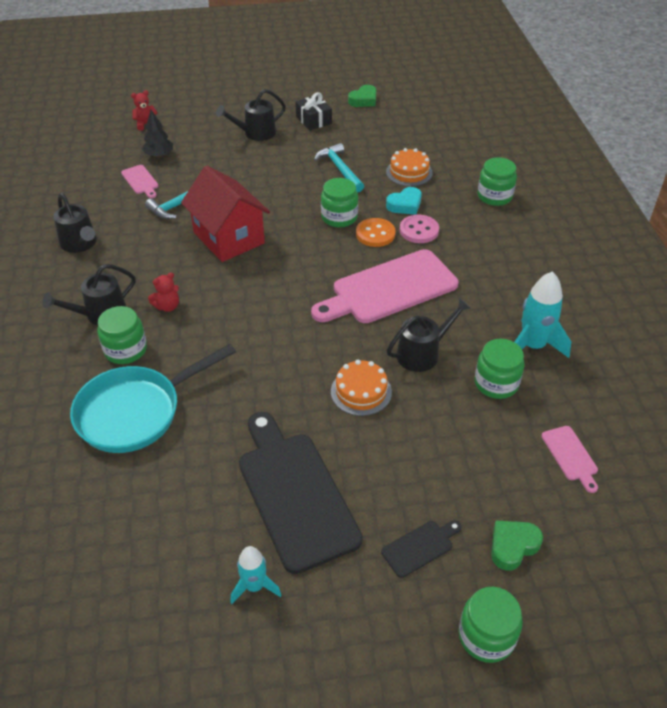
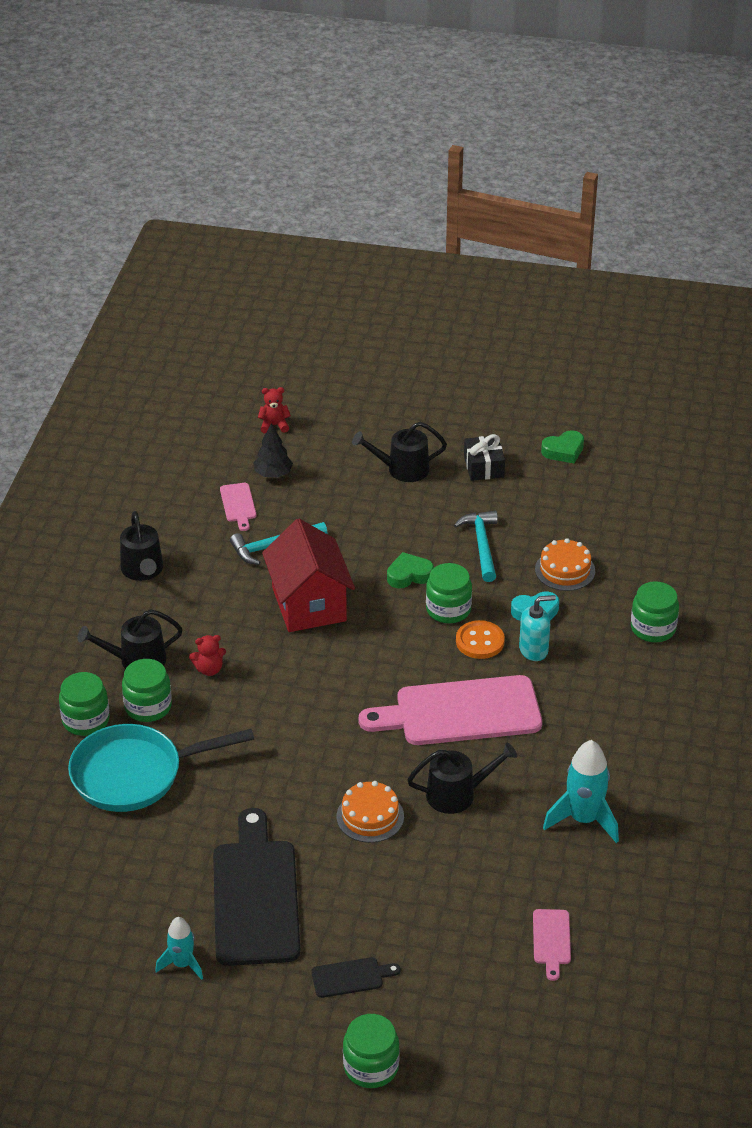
camera: 20 degrees right, 5 degrees down
pink button [400,215,439,243] -> turquoise soap dispenser [519,595,556,661]
green jar [475,339,525,399] -> green jar moved to [59,672,110,736]
green heart [491,520,543,571] -> green heart moved to [387,552,434,588]

